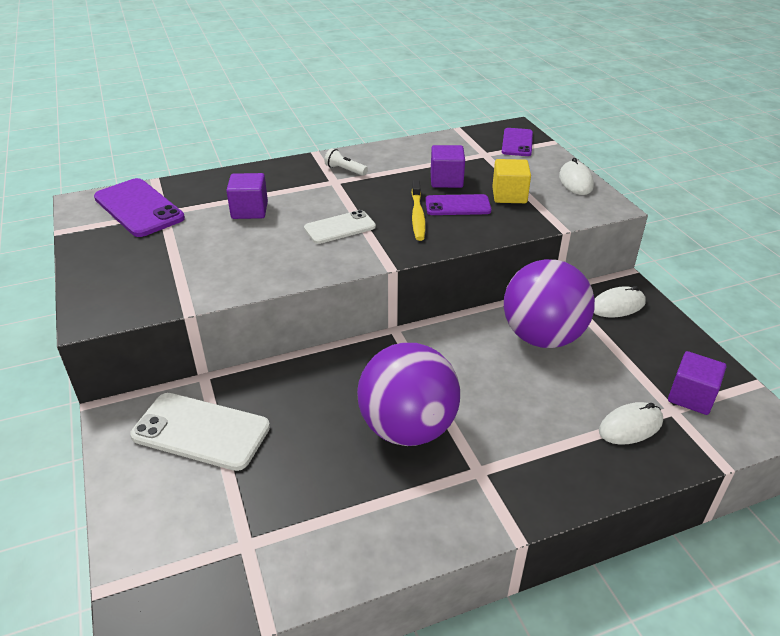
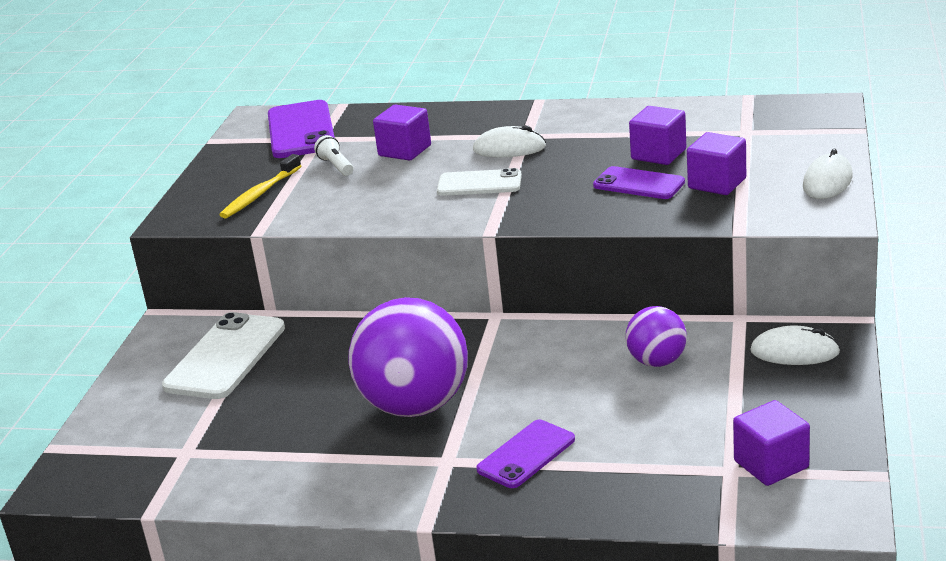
camera: 35 degrees right, 10 degrees down
white phone [130,393,270,471] -> white phone turned 60 degrees clockwise [162,312,285,399]
white flashlight [324,148,368,176] -> white flashlight moved to [314,135,353,176]
yellow toothbrush [411,180,426,241] -> yellow toothbrush moved to [219,154,301,219]
yellow cube [492,159,531,203] -> purple cube [687,132,746,195]
purple phone [502,128,533,156] -> purple phone moved to [476,420,575,488]
purple ball [504,259,595,348] -> purple ball [626,306,687,367], size x0.52
white mouse [599,402,663,445] -> white mouse moved to [473,125,546,157]

